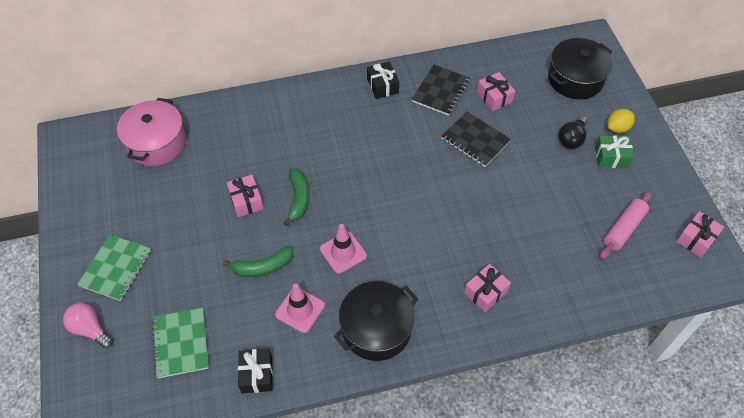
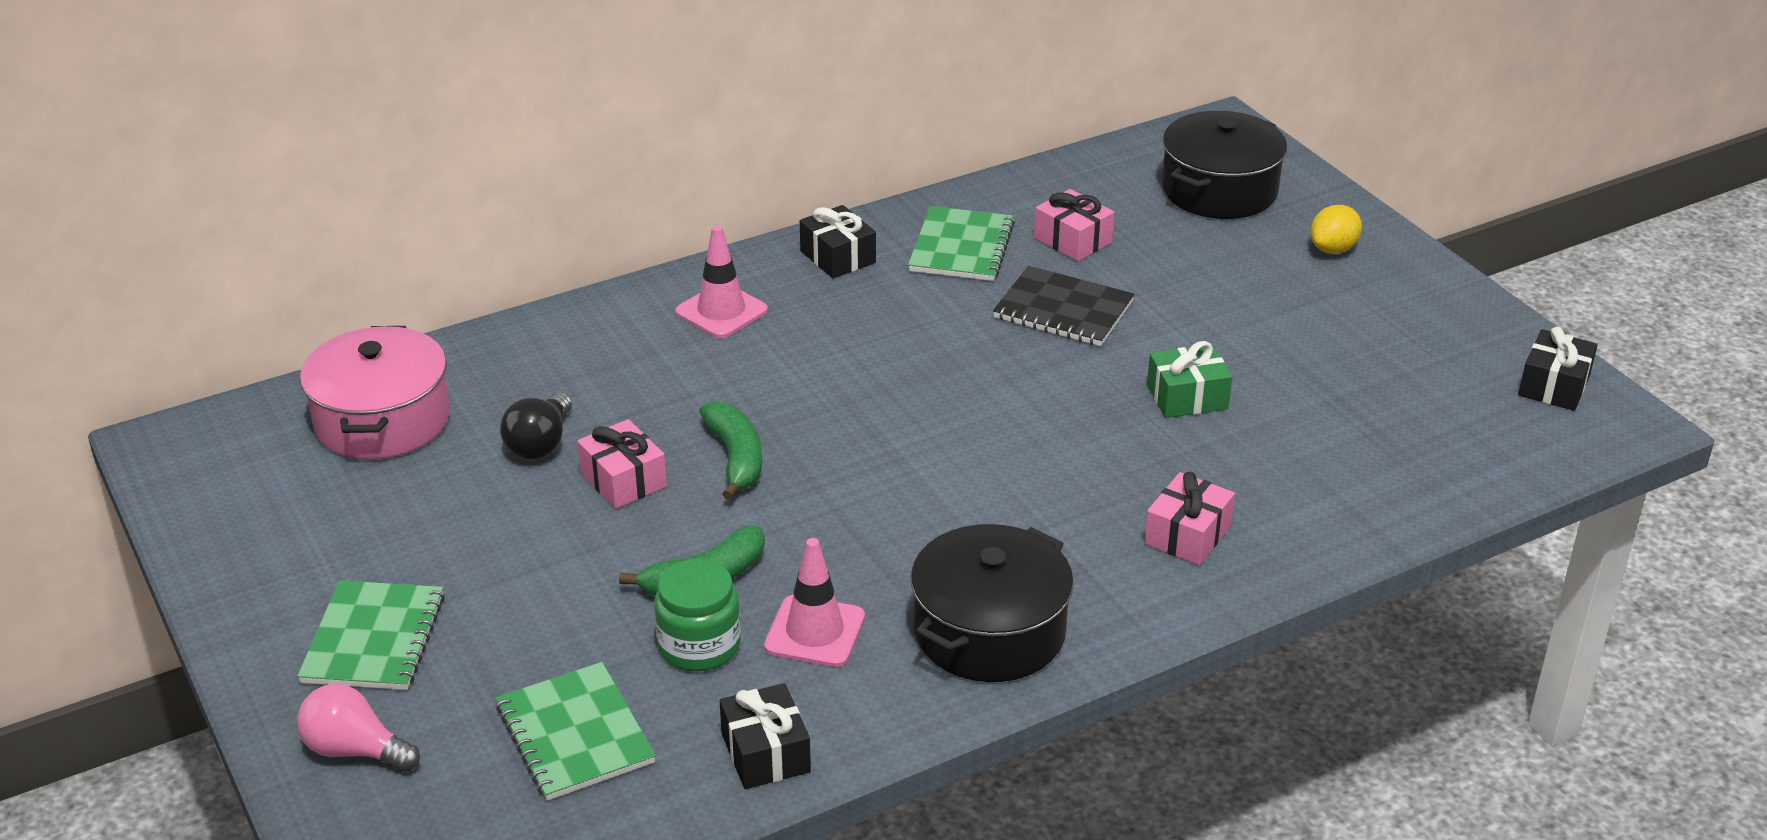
camera: 15 degrees left, 20 degrees down
pink traffic cone [320,224,367,274] -> pink traffic cone moved to [675,225,768,338]
black notebook [412,65,470,116] -> green notebook [908,206,1015,281]
black light bulb [558,115,587,149] -> black light bulb moved to [500,392,572,460]
green gift [595,135,634,168] -> green gift moved to [1147,341,1232,418]
pink rolling pin [600,191,652,259] -> none
pink gift [676,211,724,258] -> black gift [1519,327,1598,411]
none -> green jar [654,559,741,671]

